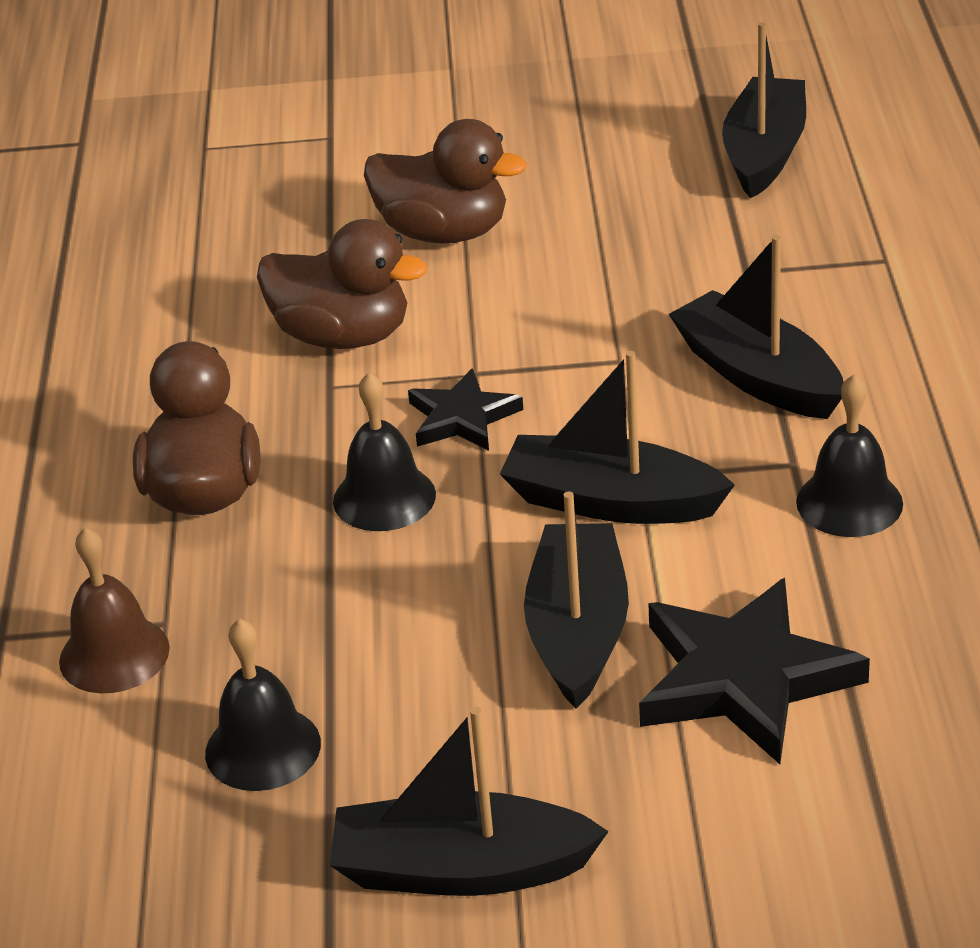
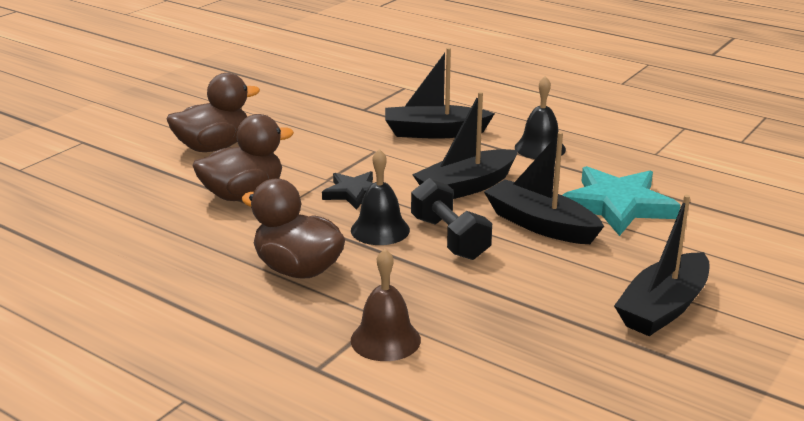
camera: 55 degrees left, 10 degrees down
black bell [205,618,321,791] -> none
black star [639,578,870,764] -> turquoise star [563,166,680,236]
black boat [722,22,806,198] -> none
none -> black dumbbell [411,178,492,260]

